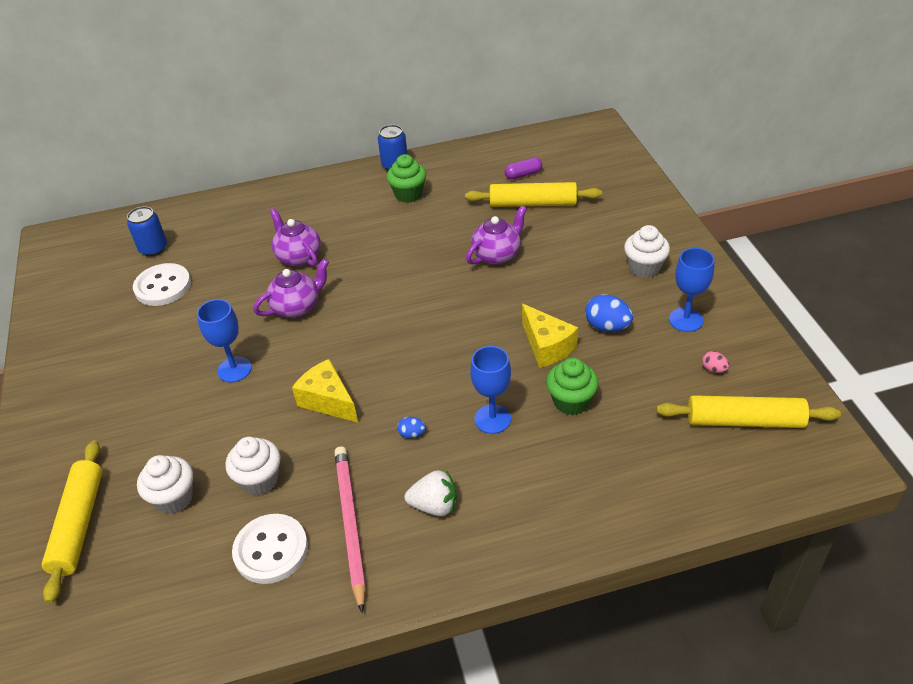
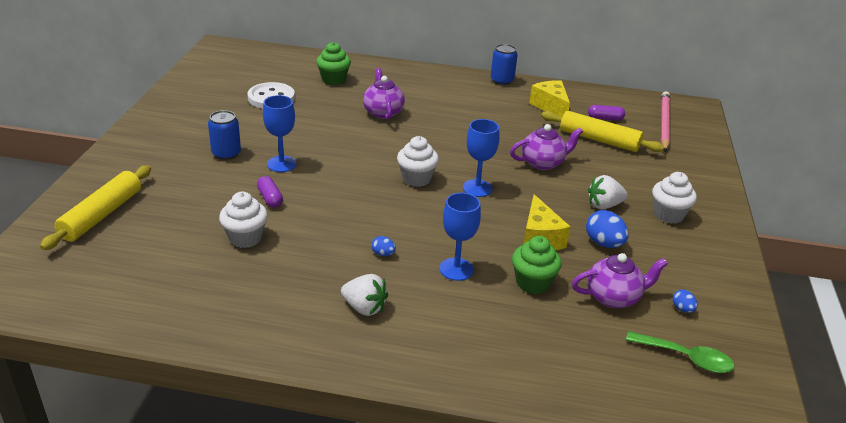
camera: 20 degrees right, 10 degrees down
blue can [127,206,167,256] -> blue can moved to [208,110,241,160]
white cupcake [137,455,193,514] -> white cupcake moved to [397,136,439,187]
white button [232,514,308,584] -> none
purple teapot [253,259,329,318] -> purple teapot moved to [572,253,668,308]
yellow cheese [292,359,358,422] -> yellow cheese moved to [529,80,570,117]
pink pencil [334,446,366,613] -> pink pencil moved to [661,91,670,152]
green cupcake [387,154,426,203] -> green cupcake moved to [316,42,351,85]
yellow rolling pin [656,395,841,428] -> green spoon [626,331,734,373]
blue goblet [669,248,714,332] -> blue goblet moved to [463,119,499,197]
pink egg [702,351,729,373] -> blue egg [673,290,697,313]
none -> purple capsule [257,176,283,208]
none -> white strawberry [588,175,628,209]

